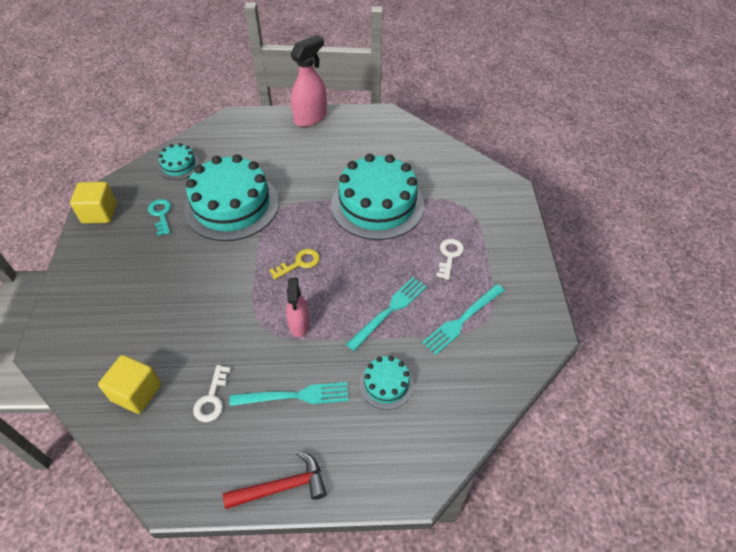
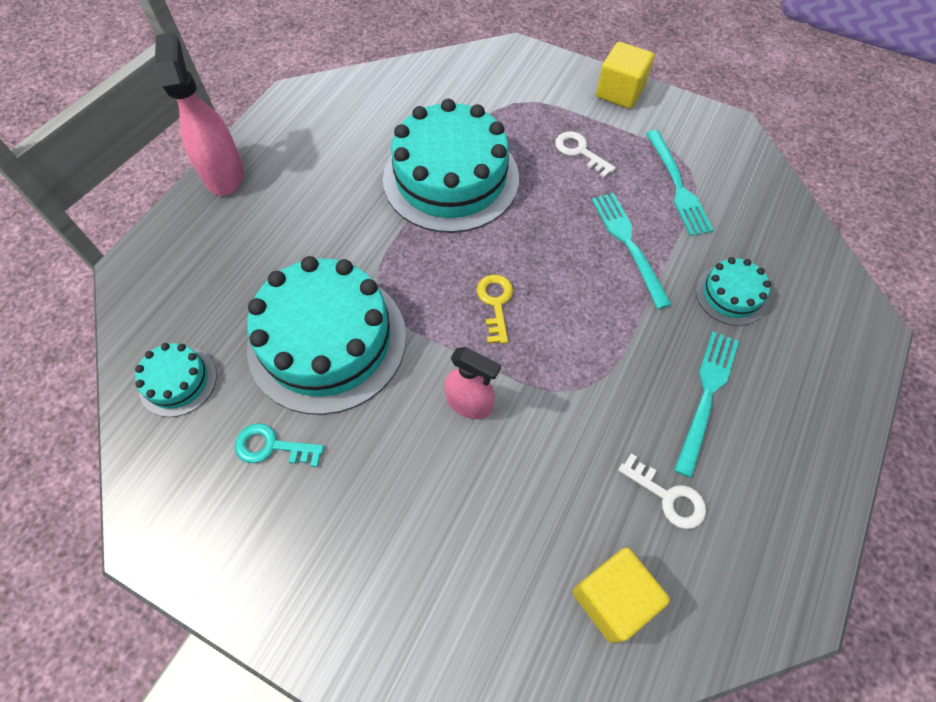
camera: 60 degrees left, 10 degrees up
yellow cube [70,182,117,224] -> yellow cube moved to [596,42,654,109]
red hammer [223,451,327,509] -> none
pink spray bottle [286,278,310,337] -> pink spray bottle moved to [444,347,501,419]

